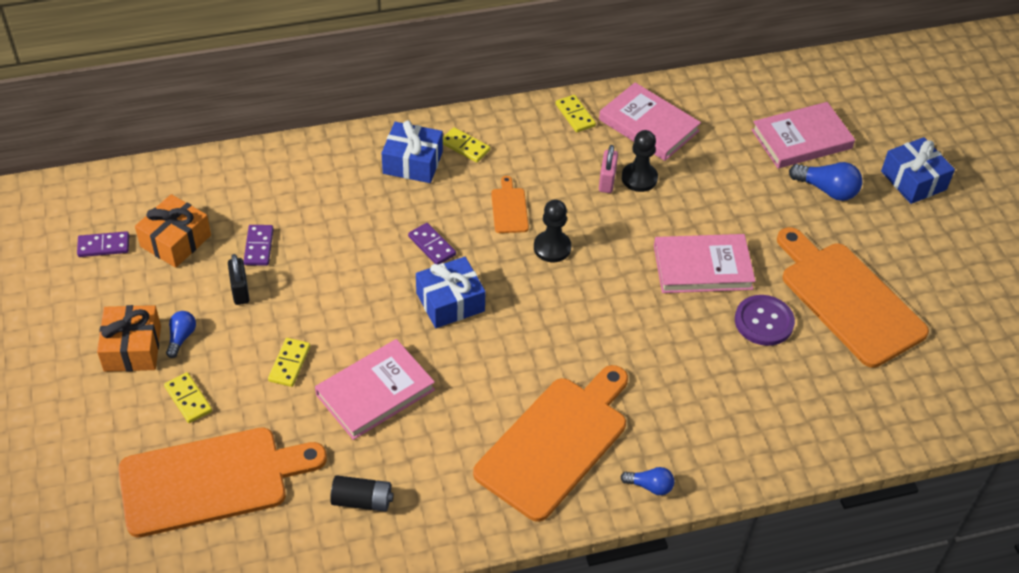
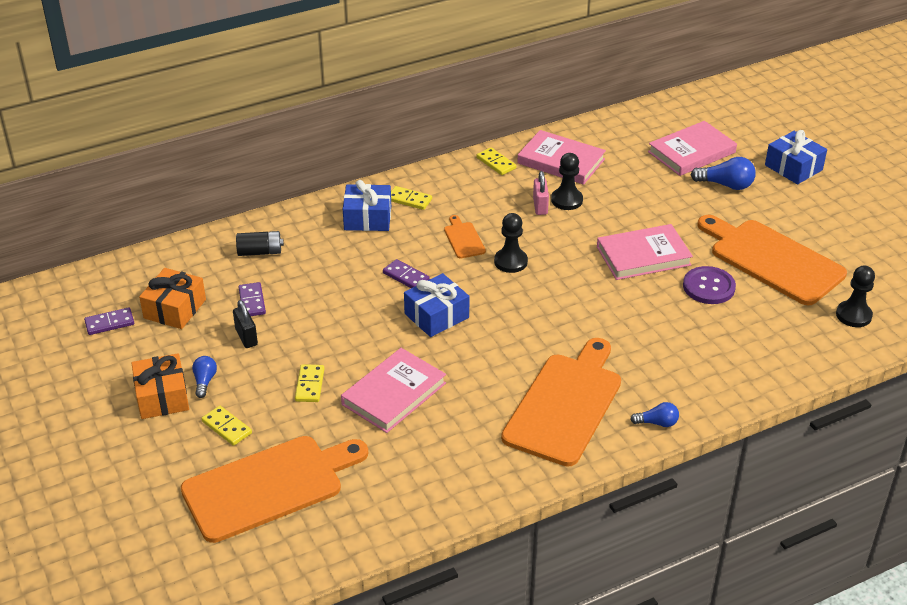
camera: 10 degrees left, 10 degrees down
black battery [330,475,394,512] -> black battery moved to [236,231,284,256]
none -> black pawn [836,266,875,327]

